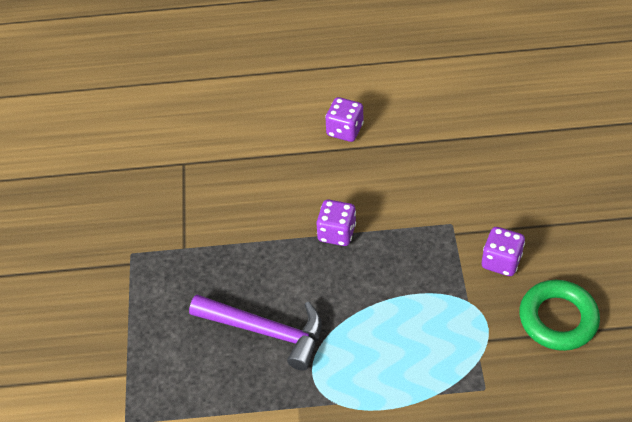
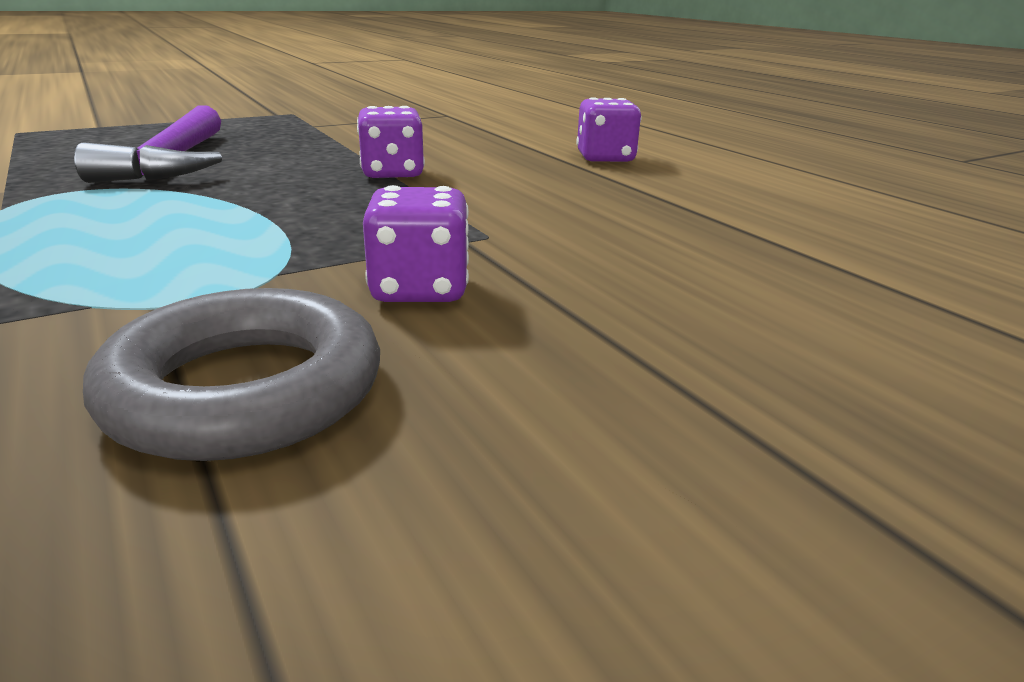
camera: 60 degrees right, 25 degrees down
green ring [519,280,600,351] -> grey ring [83,288,380,461]

